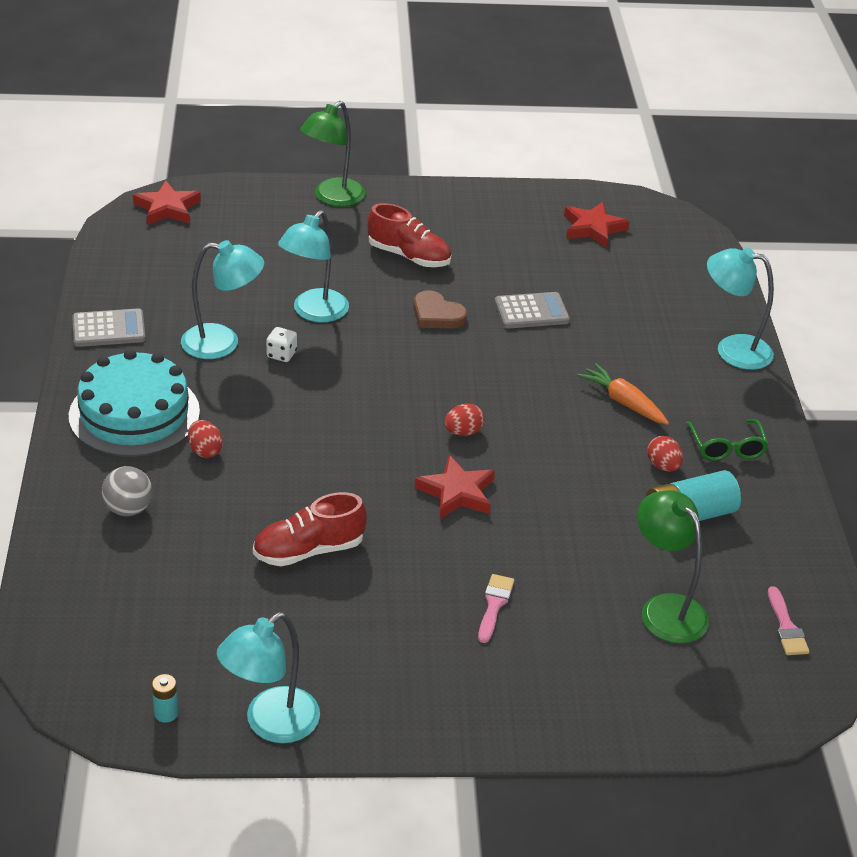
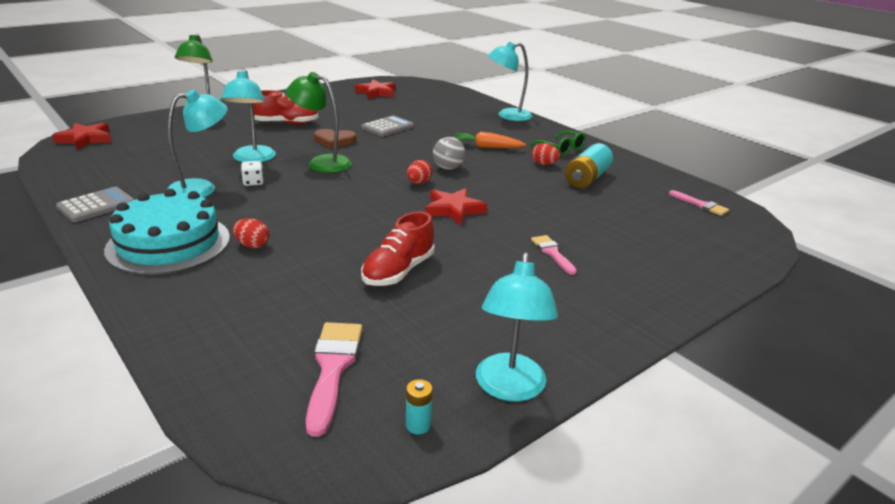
camera: 35 degrees left, 10 degrees down
grey ball [102,466,152,516] -> grey ball moved to [433,137,465,170]
green lamp [637,490,709,643] -> green lamp moved to [286,72,352,173]
none -> pink brush [306,322,362,437]

